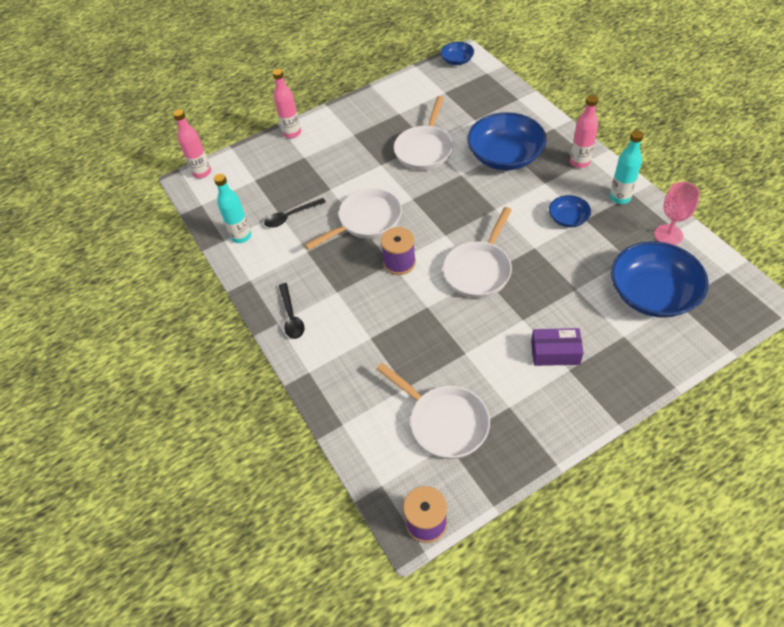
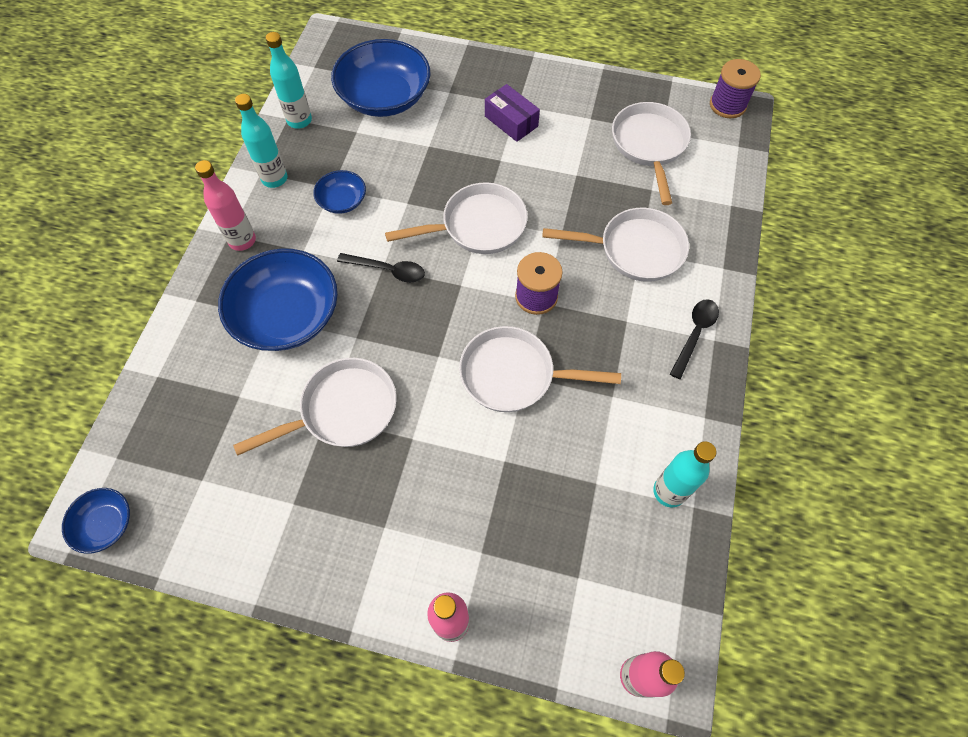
camera: 140 degrees left, 10 degrees up
black spoon [264,198,326,228] -> black spoon moved to [337,253,425,283]
pink goblet [654,182,700,245] -> turquoise bottle [266,32,312,129]
none -> white pan [543,208,689,282]

